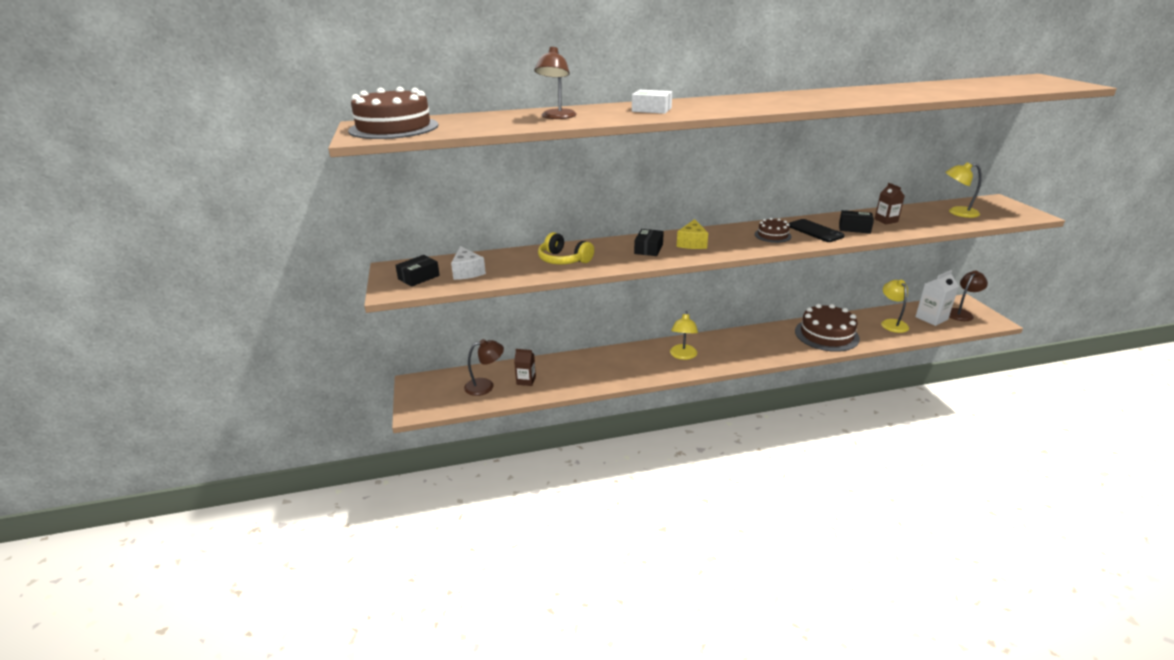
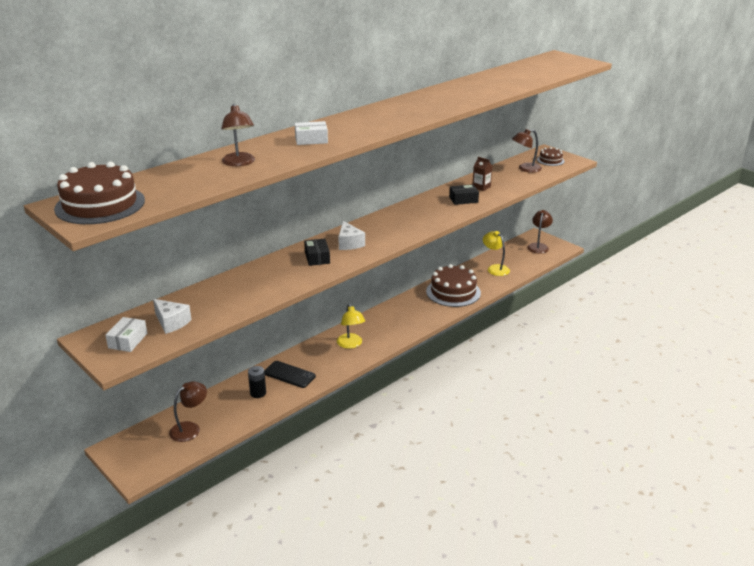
camera: 30 degrees left, 0 degrees up
black box [395,255,440,287] -> white box [105,317,147,352]
brown carton [514,349,536,386] -> none
yellow headphones [538,232,594,265] -> none
yellow cheese [677,219,708,249] -> white cheese [338,221,365,250]
brown cake [755,218,792,243] -> brown cake moved to [537,147,565,166]
black phone [788,219,845,242] -> black phone moved to [264,361,316,388]
white carton [915,270,959,326] -> none
yellow lamp [945,162,982,218] -> brown lamp [512,129,542,173]
none -> black battery [248,366,266,398]

